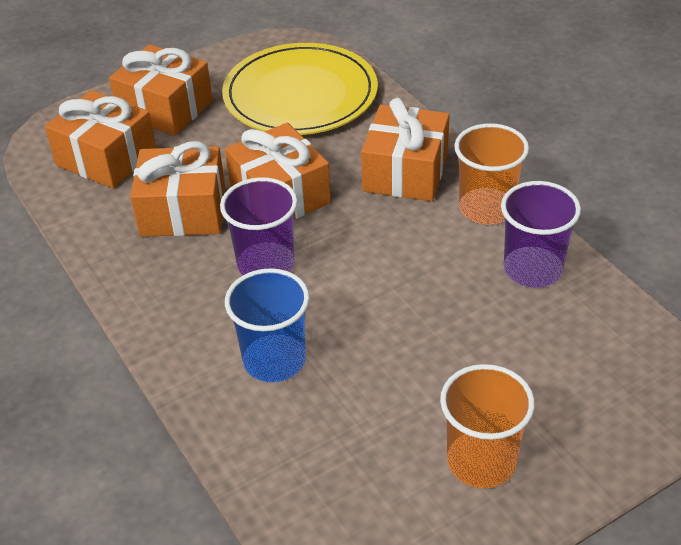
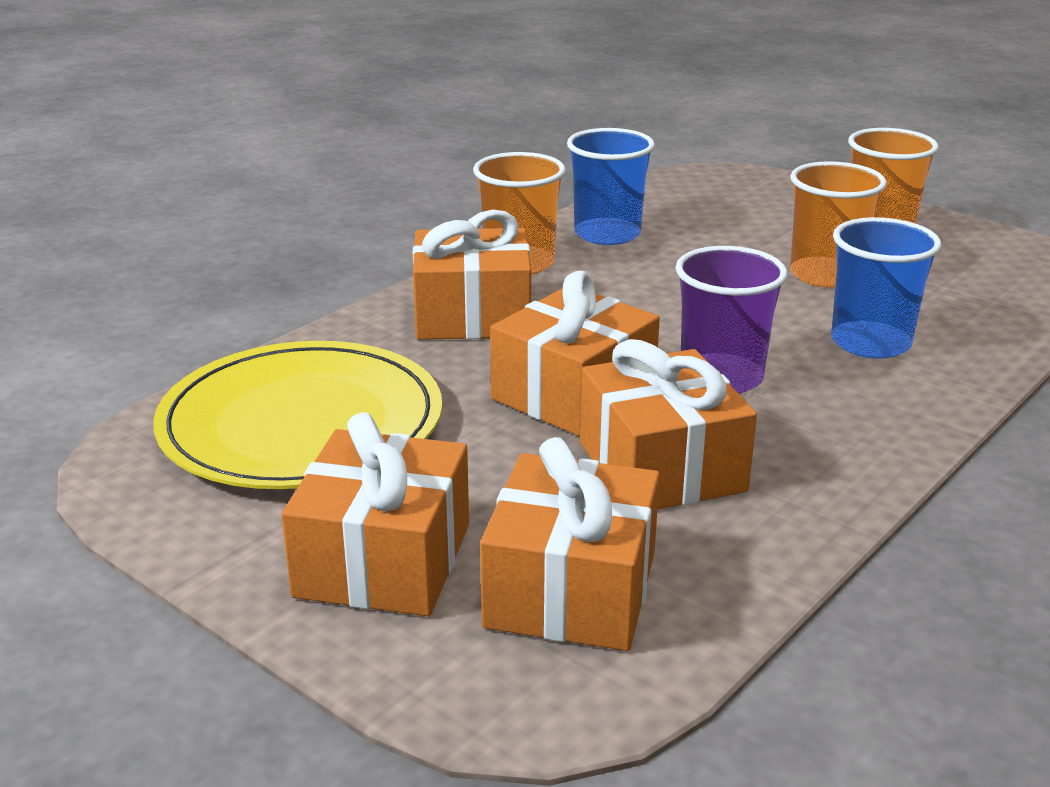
camera: 110 degrees left, 15 degrees down
purple cup [501,181,581,288] -> blue cup [567,128,655,245]
none -> orange cup [790,161,887,288]

